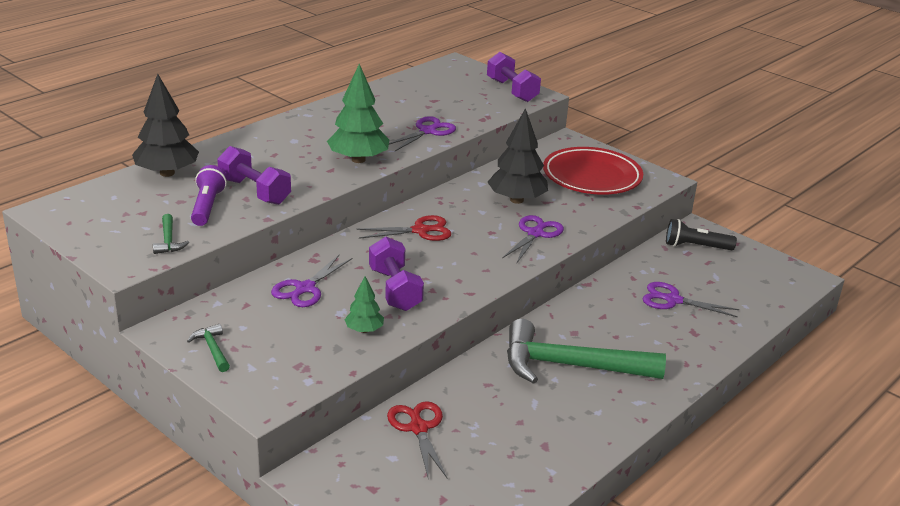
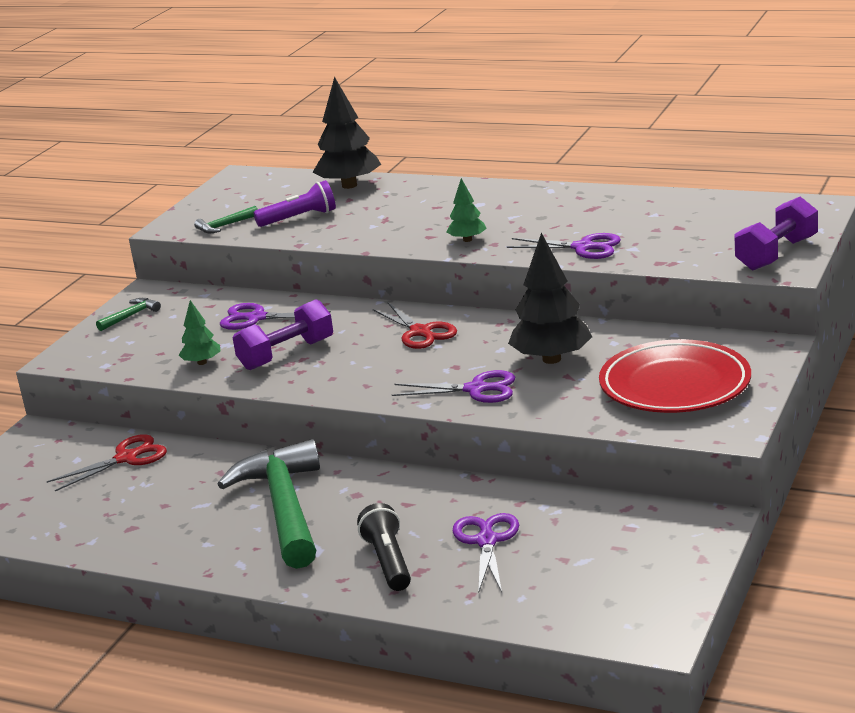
camera: 75 degrees right, 5 degrees down
purple dumbbell [217,146,291,205] -> none
green tree [327,64,389,163] -> green tree [447,178,487,242], size x0.53
black flashlight [666,219,737,250] -> black flashlight moved to [357,503,411,591]

